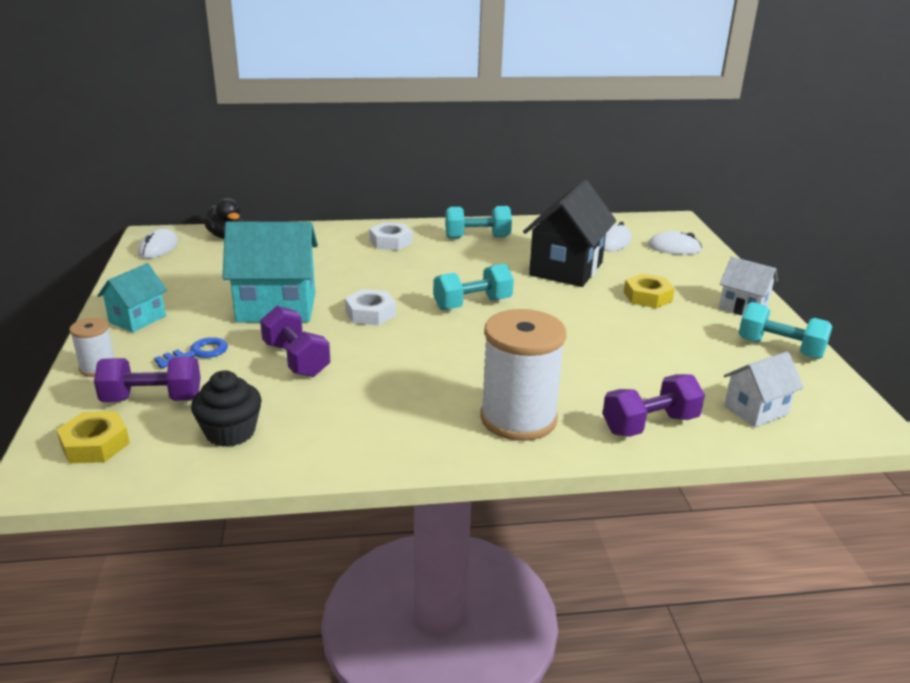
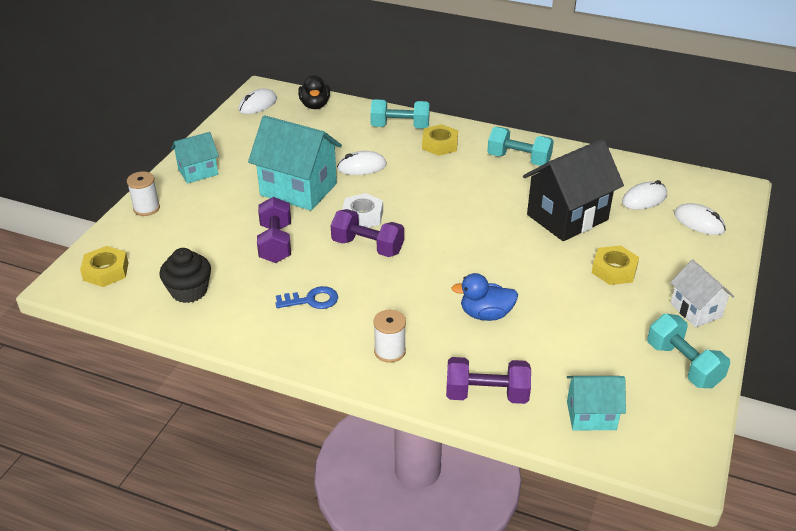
camera: 30 degrees right, 10 degrees up
purple dumbbell [94,357,201,402] -> purple dumbbell moved to [331,209,404,257]
blue key [154,337,228,369] -> blue key moved to [275,286,338,309]
white nut [369,222,413,250] -> yellow nut [422,124,458,156]
turquoise dumbbell [433,264,514,310] -> turquoise dumbbell moved to [370,99,430,129]
white spool [480,309,566,441] -> white spool [373,310,406,363], size x0.49
white house [724,351,804,427] -> turquoise house [567,376,626,430]
none -> white mouse [337,151,387,175]
none -> blue duck [451,273,518,321]

